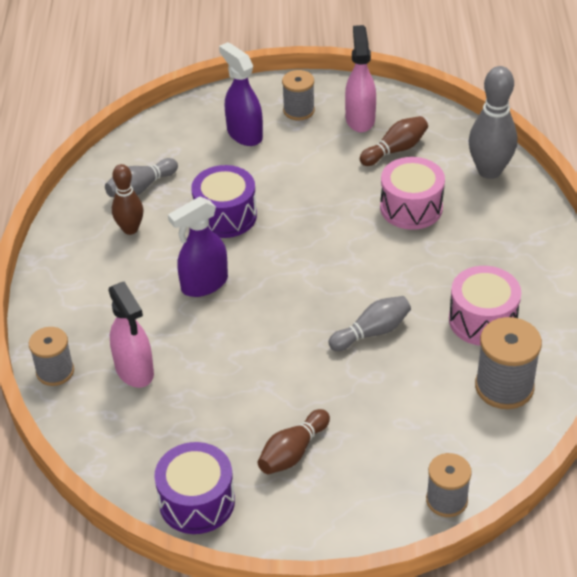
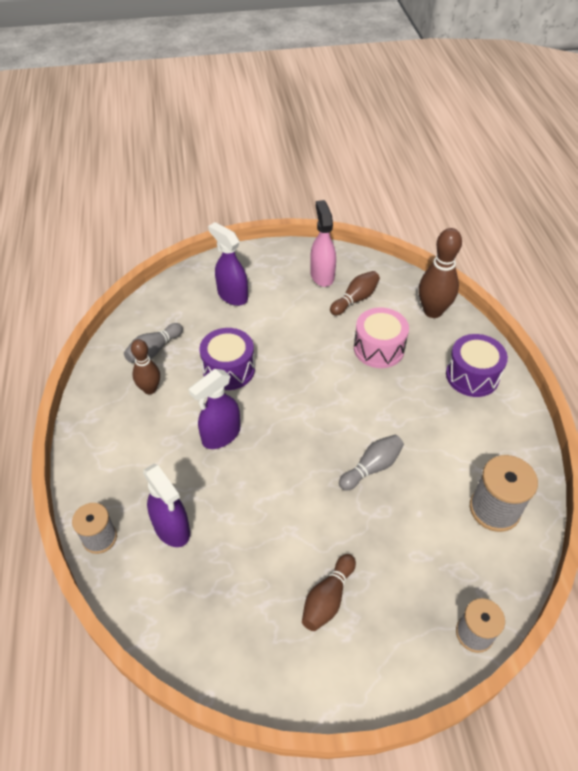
camera: 10 degrees left, 5 degrees up
pink spray bottle [108,281,154,388] -> purple spray bottle [143,463,190,547]
purple drum [154,442,235,534] -> purple drum moved to [446,334,508,397]
grey spool [282,70,315,120] -> none
pink drum [449,266,521,346] -> none
grey bowling pin [468,66,517,179] -> brown bowling pin [419,228,462,318]

